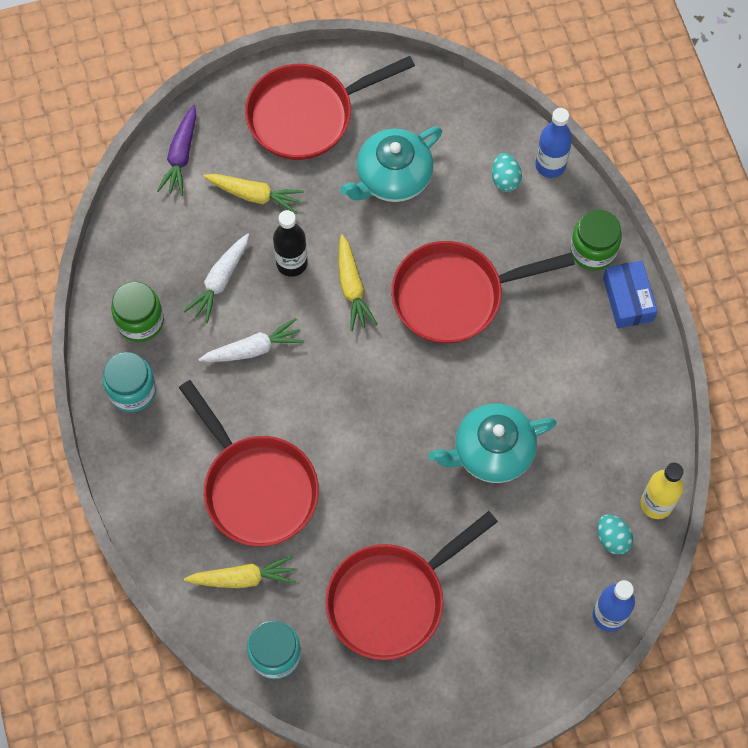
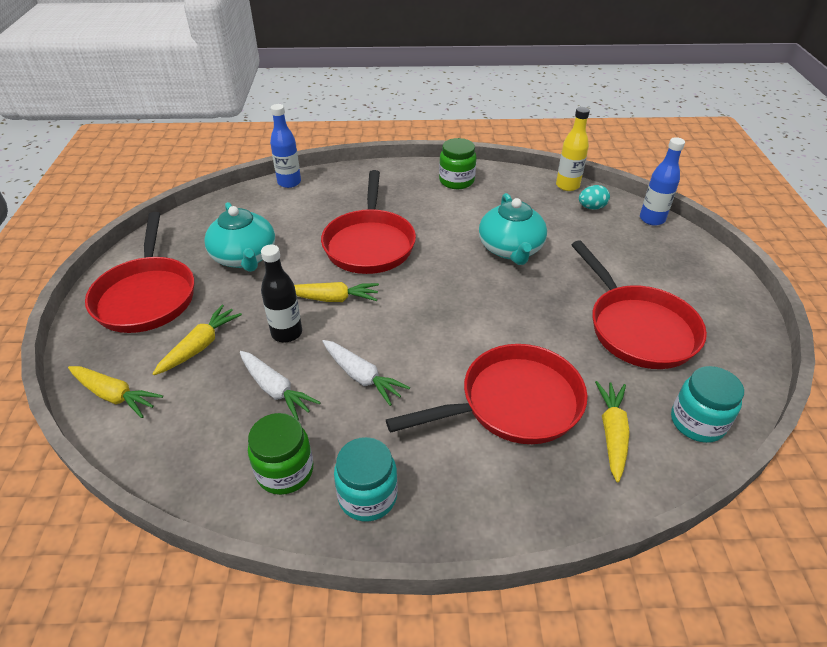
camera: 75 degrees left, 25 degrees down
purple carrot [157,105,196,196] -> yellow carrot [68,366,163,418]
white carrot [199,318,304,362] -> white carrot turned 135 degrees clockwise [322,340,410,406]
turquoise egg [492,153,522,192] -> none
green jar [570,210,622,270] -> green jar moved to [439,138,476,189]
blue box [603,260,657,328] -> none

